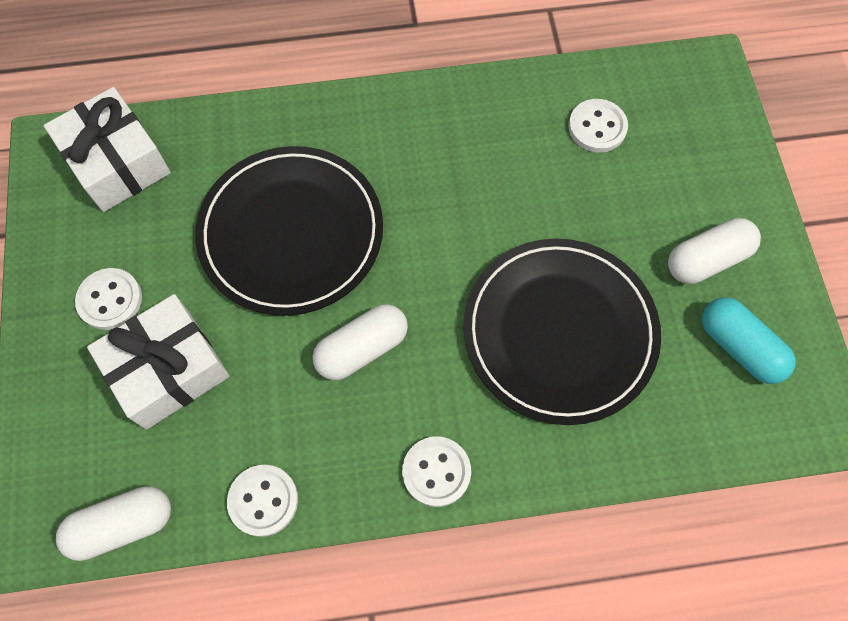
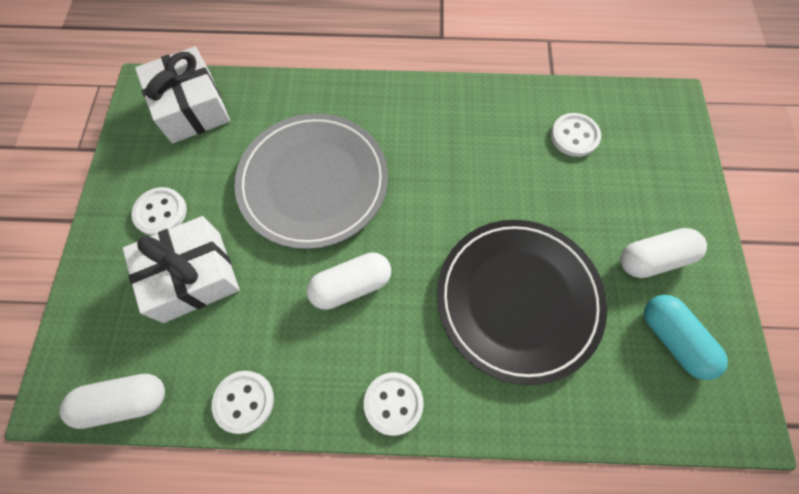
camera: 10 degrees right, 0 degrees up
black plate [195,146,383,316] -> grey plate [235,114,388,249]

